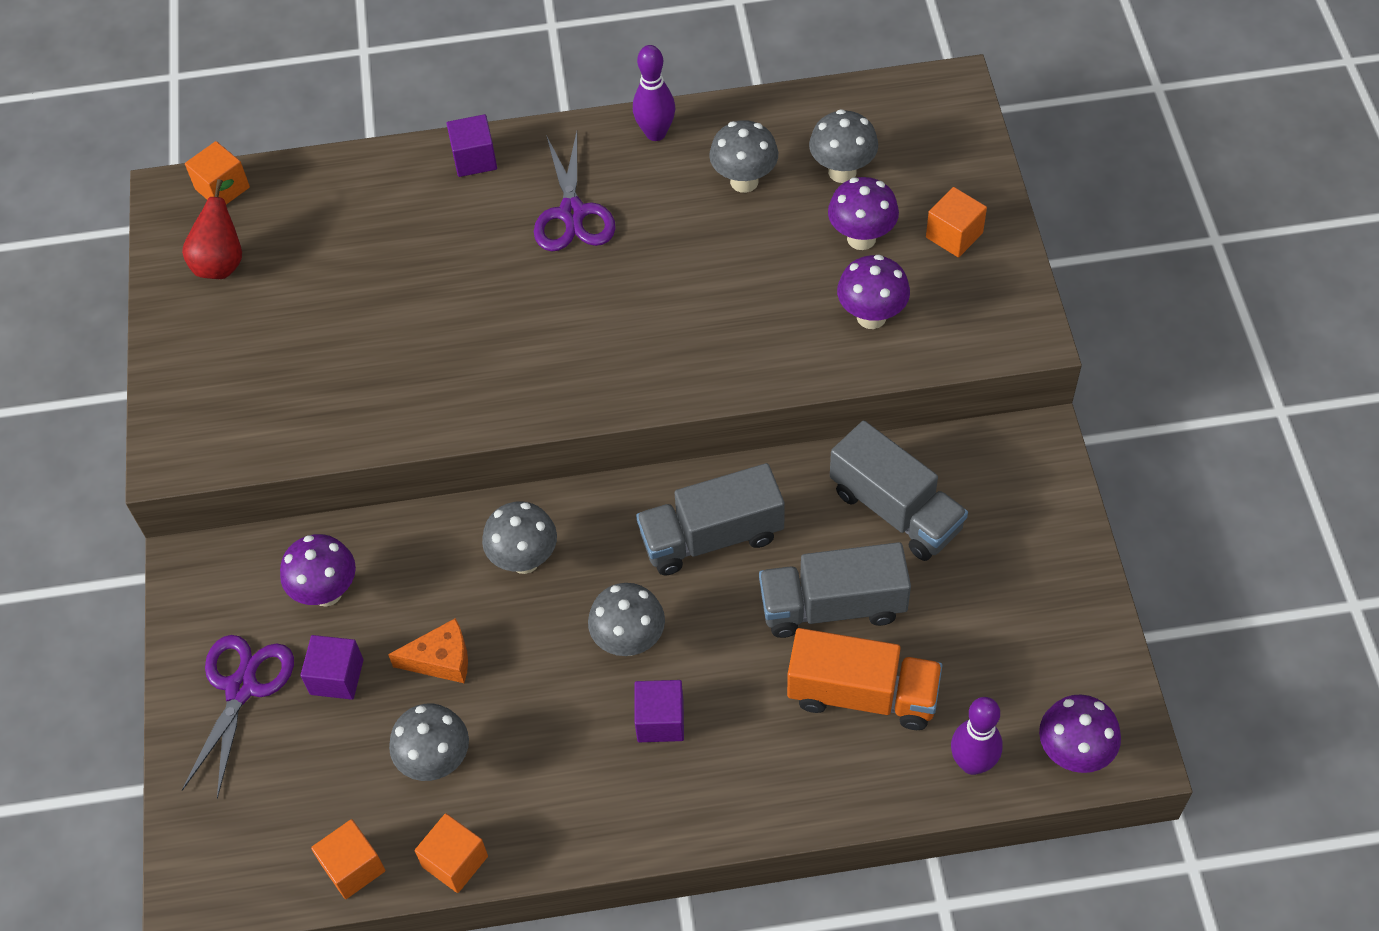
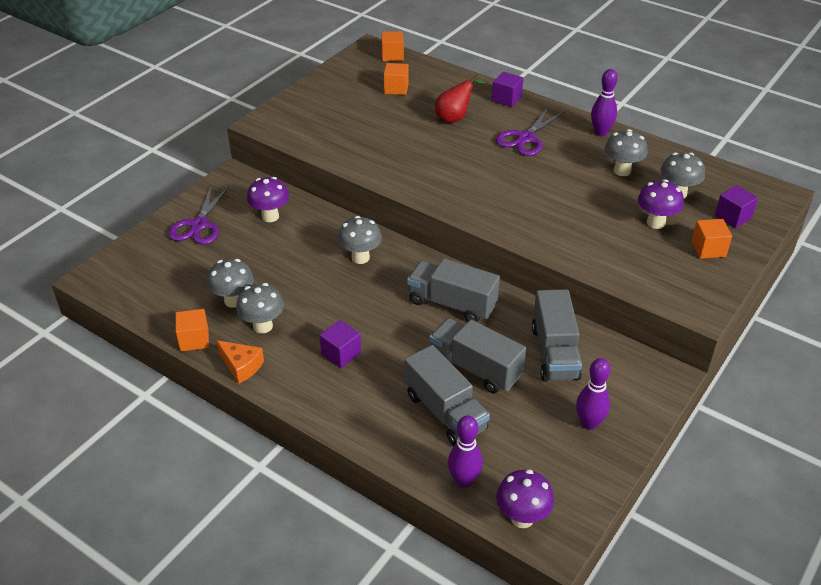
camera: 40 degrees right, 15 degrees down
red pear [182,179,242,279] -> red pear moved to [435,75,485,123]
purple scissors [182,635,294,799] -> purple scissors turned 135 degrees clockwise [169,185,229,245]
purple cube [301,635,364,700] -> purple cube moved to [715,185,758,228]
orange cube [311,819,385,899] -> orange cube moved to [384,63,409,95]
orange cheese [388,618,468,683] -> orange cheese moved to [216,340,264,384]
grey mushroom [588,583,665,656] -> grey mushroom moved to [236,283,284,333]
orange truck [787,628,943,730] -> grey truck [404,345,490,446]
purple mushroom [837,254,910,329] -> none
none -> purple bowling pin [576,358,610,430]

